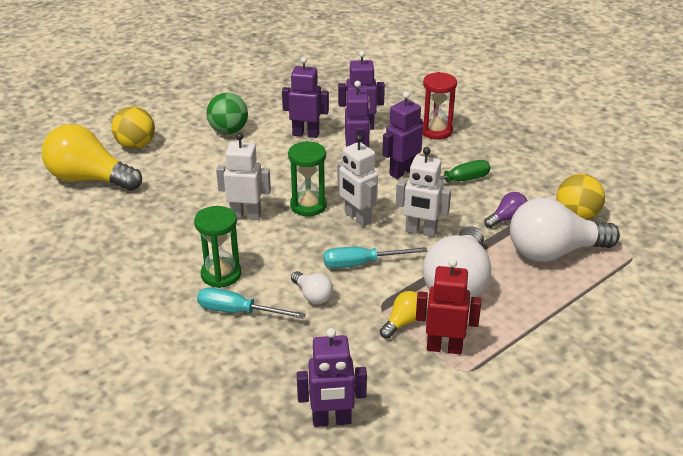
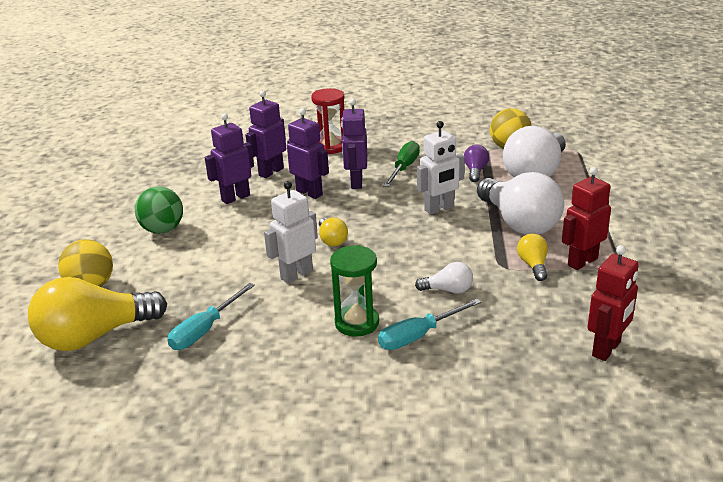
camera: 45 degrees left, 5 degrees down
green hourglass [288,141,327,216] -> yellow light bulb [319,218,348,246]
purple robot [297,328,367,427] -> red robot [587,245,639,361]
turquoise screwdriver [323,247,427,268] -> turquoise screwdriver moved to [167,283,255,350]
white robot [337,135,378,227] -> none

